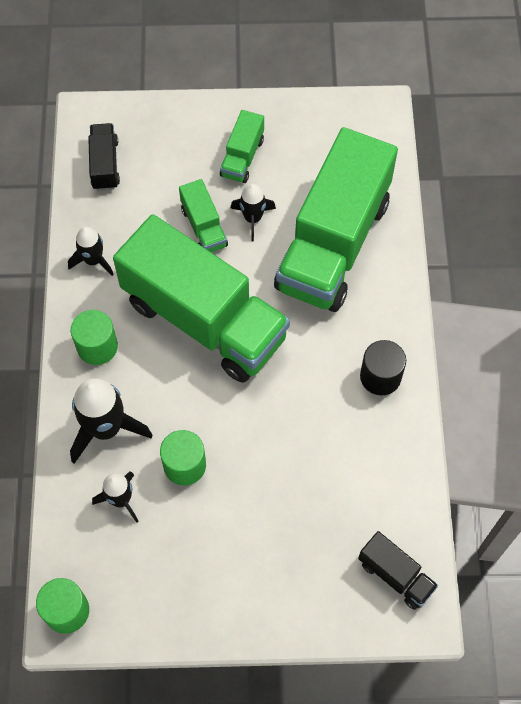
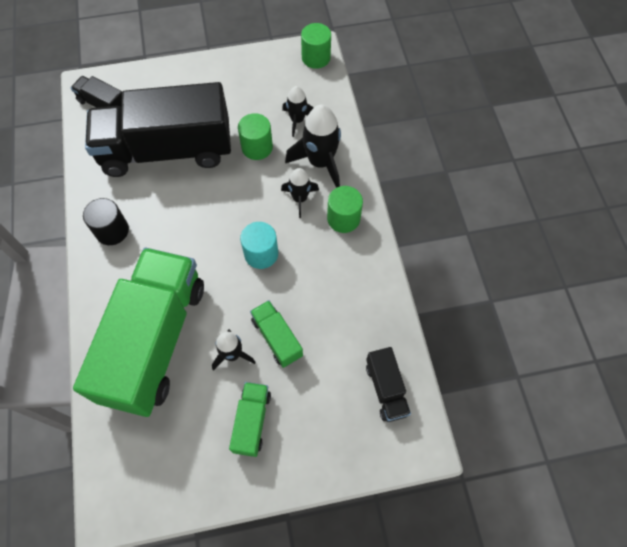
camera: 170 degrees right, 0 degrees up
black rocket [68,227,114,276] -> black rocket moved to [281,168,319,218]
green truck [113,214,290,383] -> turquoise cylinder [240,222,278,269]
none -> black truck [85,82,231,177]

